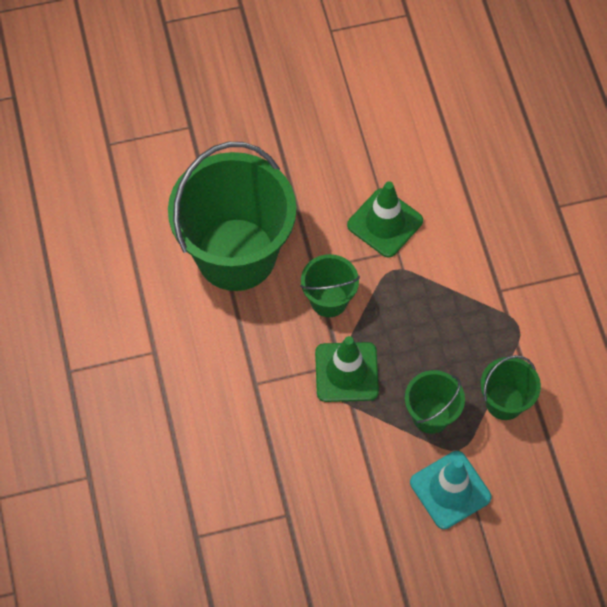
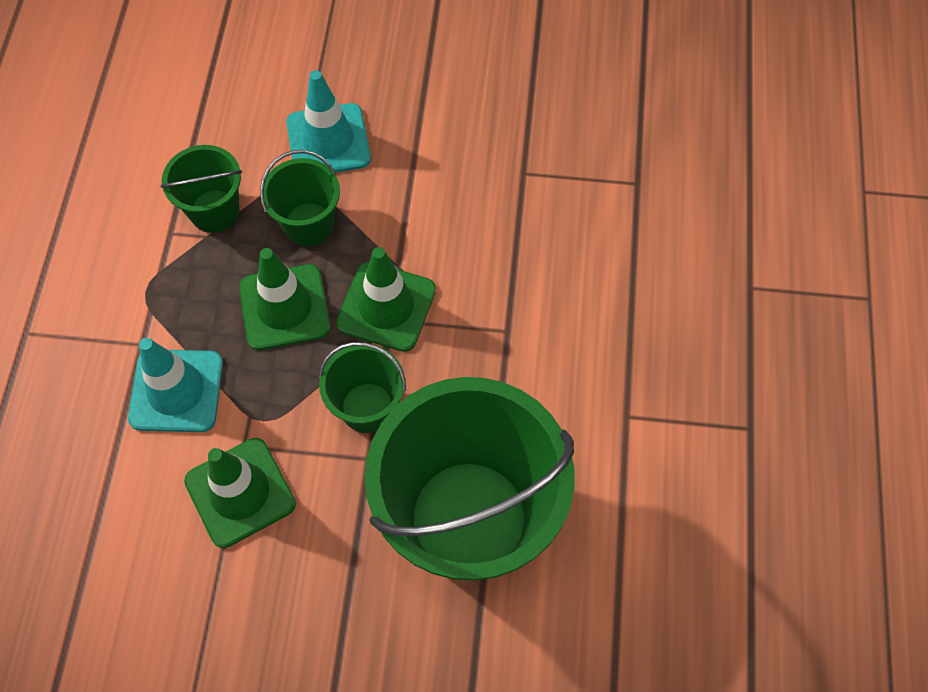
camera: 160 degrees left, 0 degrees up
none -> turquoise traffic cone [128,338,223,432]
none -> green traffic cone [239,248,330,350]

